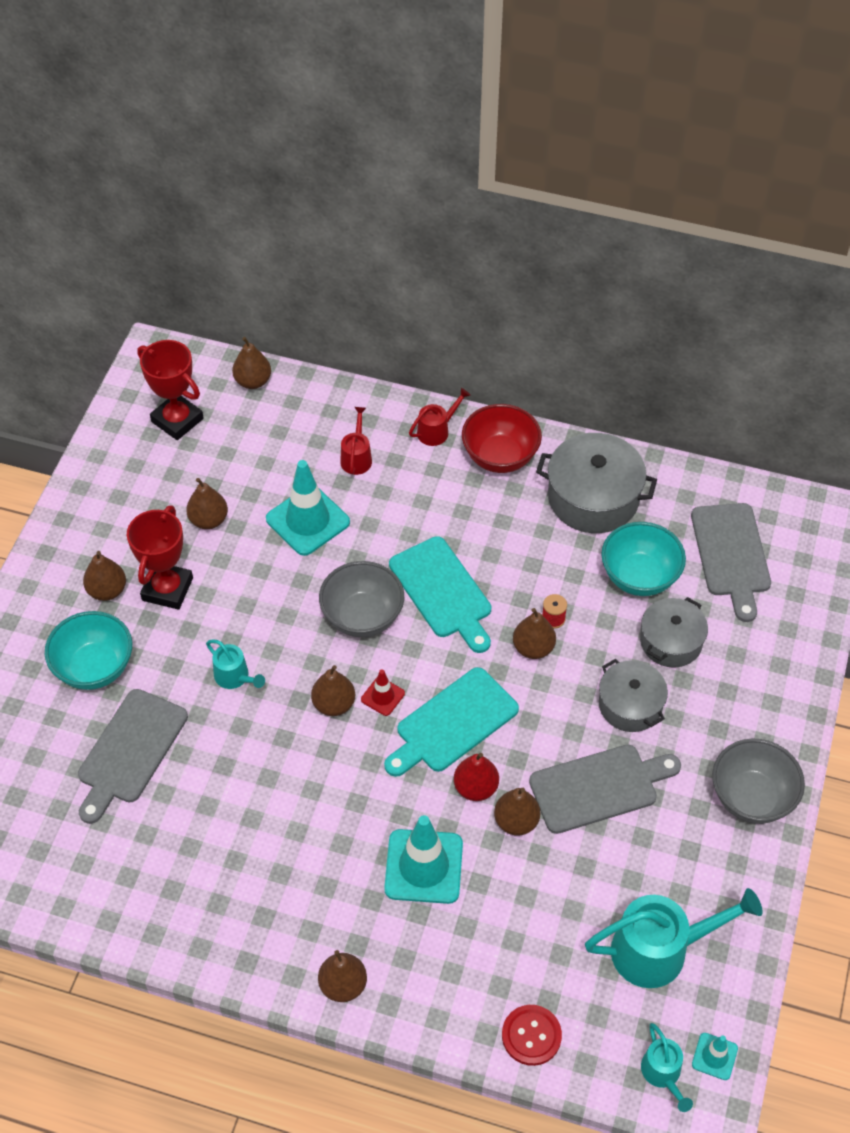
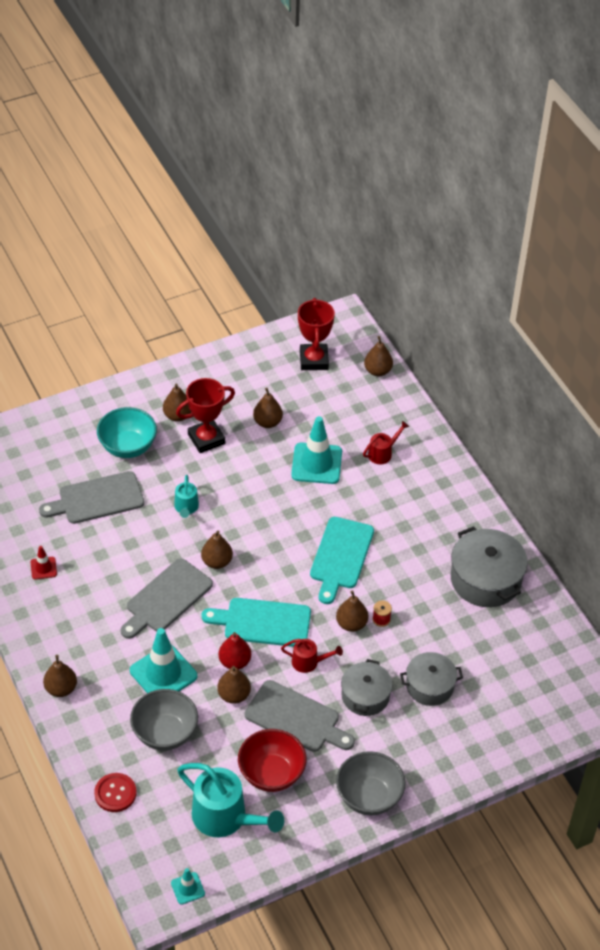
camera: 45 degrees right, 5 degrees down
grey bowl [319,561,404,637] -> grey bowl moved to [130,689,198,751]
red traffic cone [361,669,405,716] -> red traffic cone moved to [31,546,57,580]
red watering can [409,388,471,446] -> red watering can moved to [281,639,343,673]
red bowl [462,404,542,473] -> red bowl moved to [238,729,307,792]
turquoise bowl [601,522,686,596] -> none
turquoise watering can [641,1023,693,1112] -> none
grey cutting board [691,503,771,622] -> grey cutting board moved to [121,558,213,639]

